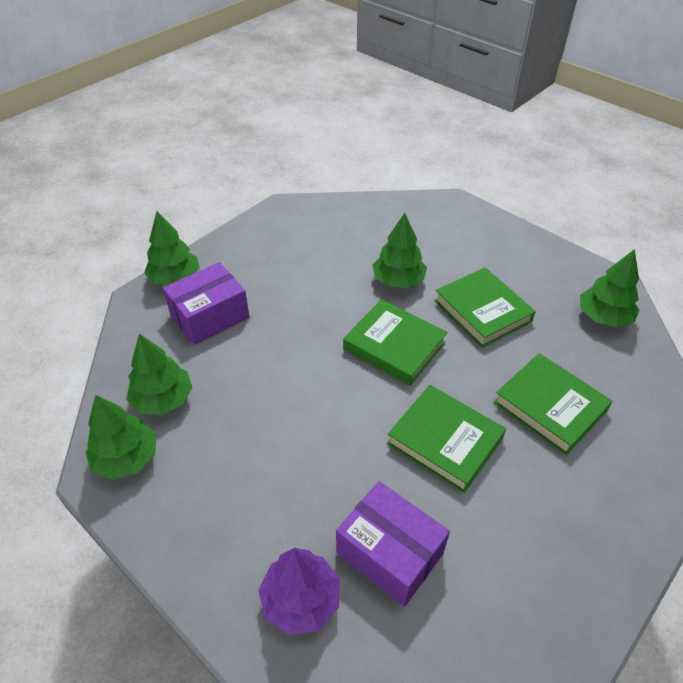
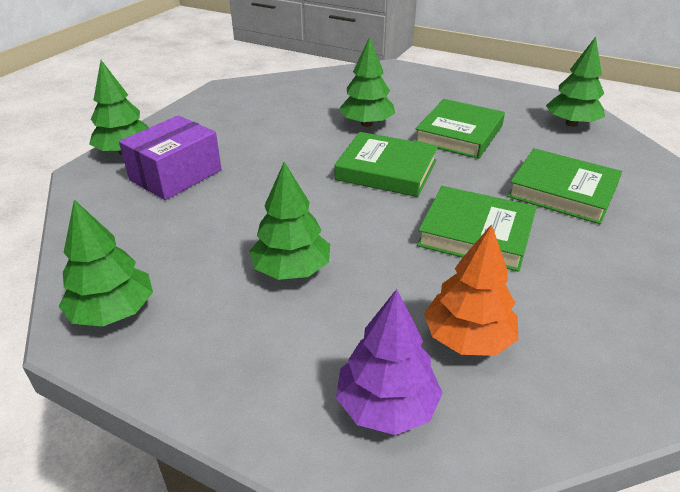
camera: 15 degrees left, 10 degrees down
green tree [126,334,193,415] -> green tree moved to [249,162,330,280]
purple box [336,481,450,607] -> orange tree [424,224,518,356]
green book [434,267,536,348] -> green book turned 75 degrees clockwise [415,99,505,159]

